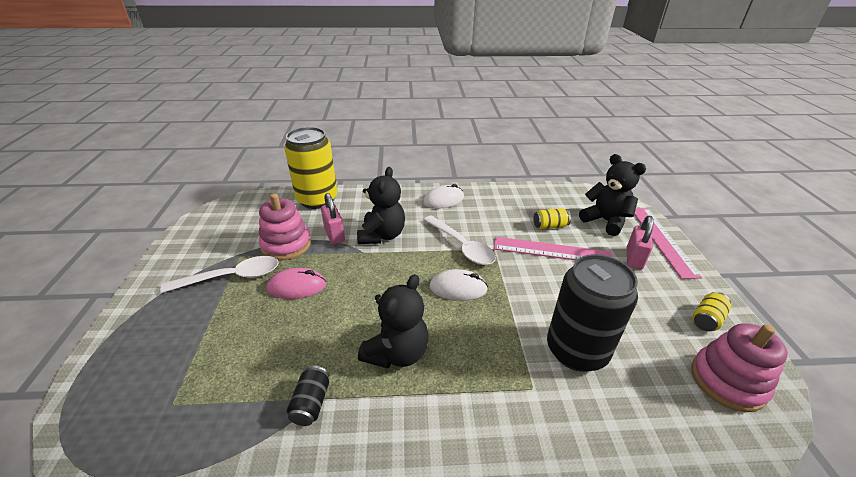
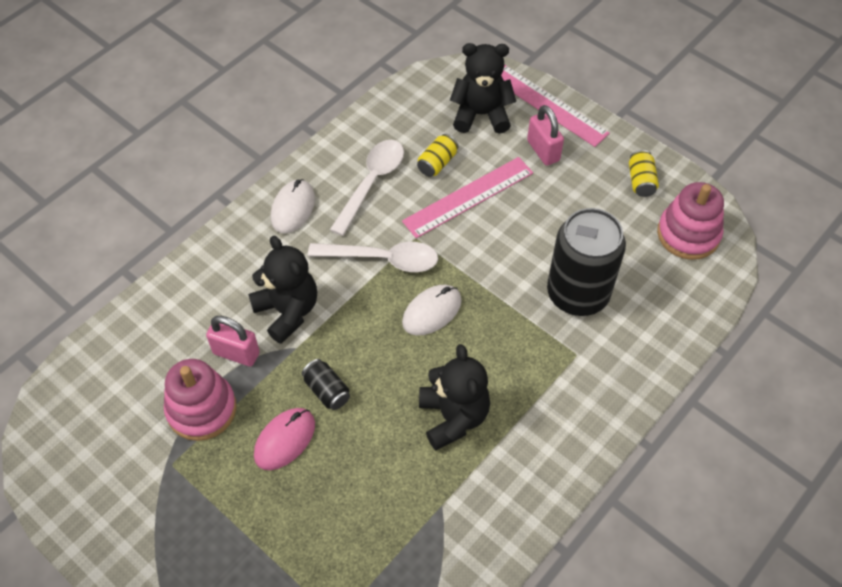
camera: 45 degrees left, 20 degrees up
white spoon [160,256,279,293] -> white spoon moved to [330,140,404,236]
yellow can [284,127,337,209] -> none
black can [287,366,329,426] -> black can moved to [302,359,350,410]

